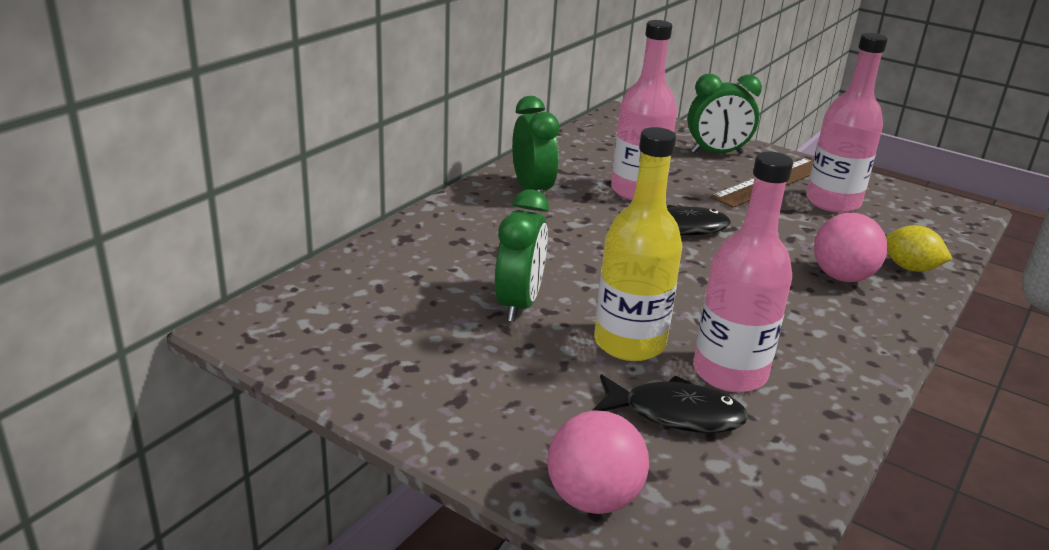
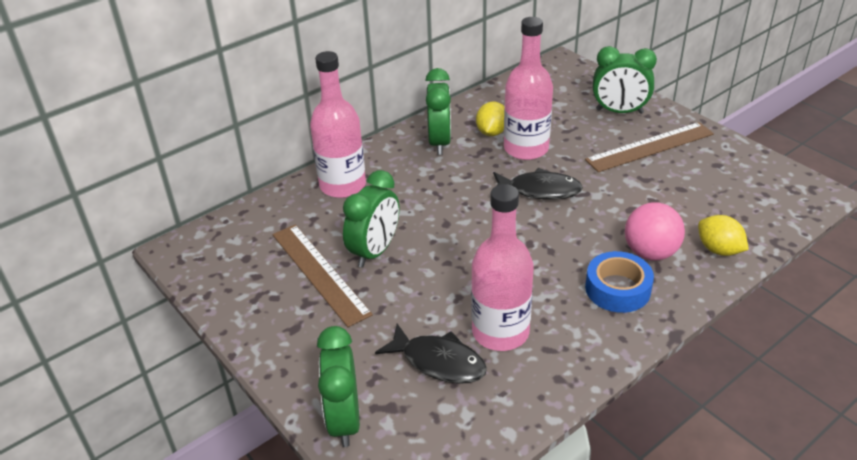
camera: 20 degrees right, 10 degrees up
pink ball [547,411,649,514] -> green clock [317,326,360,447]
yellow bottle [594,127,683,361] -> none
pink bottle [806,33,888,213] -> pink bottle moved to [310,51,366,198]
none -> brown ruler [272,225,373,327]
none -> yellow lemon [476,102,504,136]
none -> blue tape [585,251,654,313]

